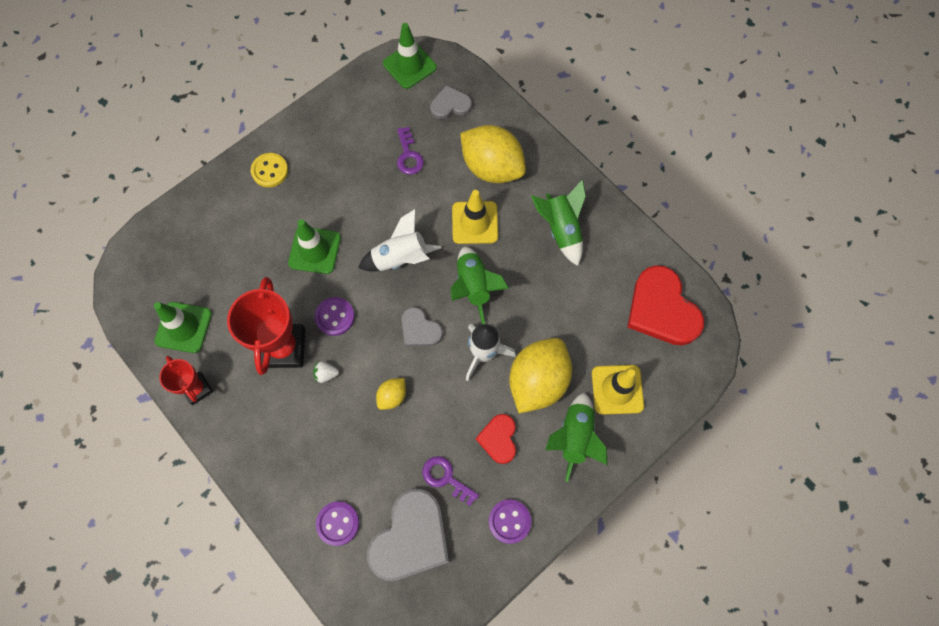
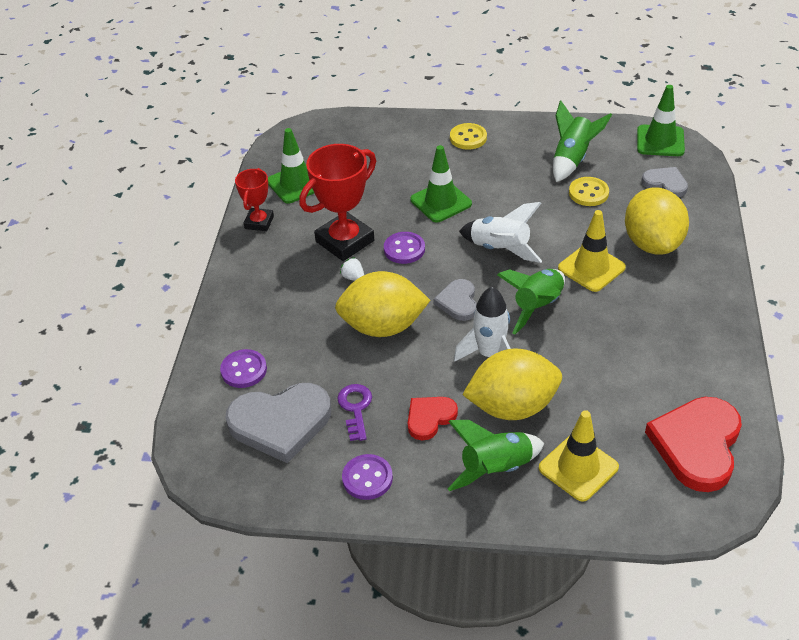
camera: 50 degrees right, 25 degrees down
yellow lemon [376,378,406,410] -> yellow lemon [335,271,431,337], size x2.17
purple key [397,127,424,175] -> yellow button [569,177,609,206]
green rocket [531,179,586,266] -> green rocket moved to [553,101,612,182]

